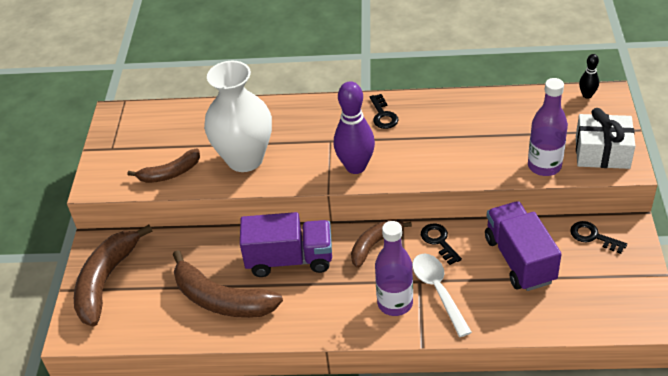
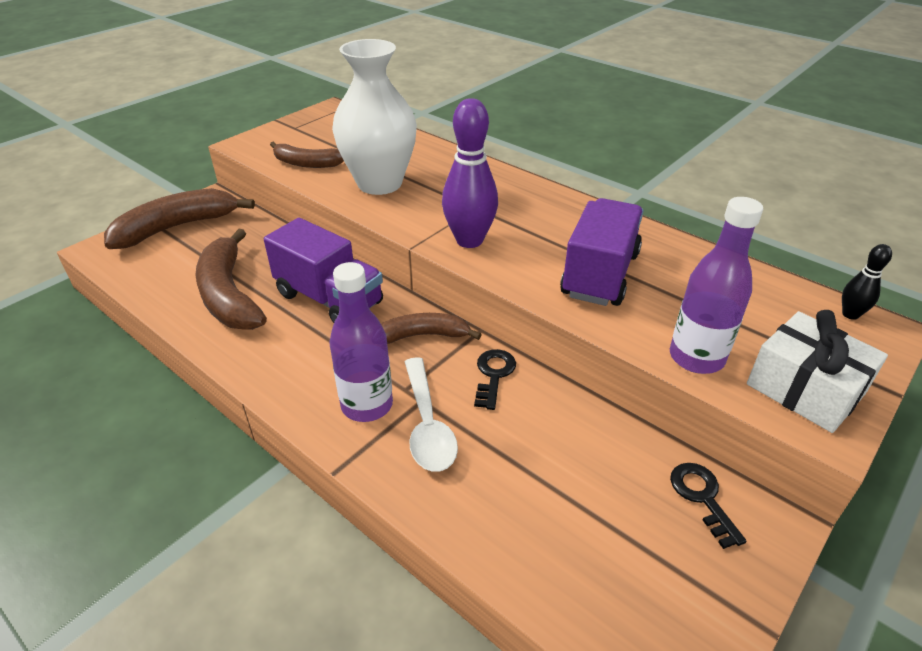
camera: 35 degrees right, 5 degrees down
black key [370,94,399,129] -> none
white spoon [412,254,472,337] -> white spoon turned 150 degrees clockwise [405,357,458,472]
purple truck [485,201,562,291] -> purple truck moved to [560,198,644,306]

